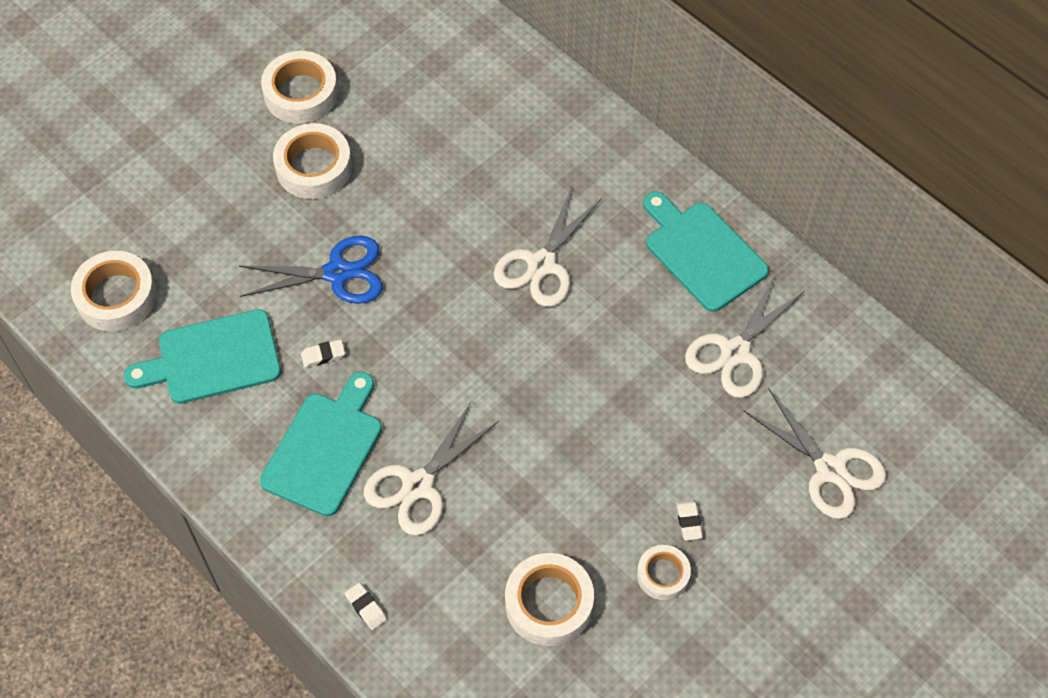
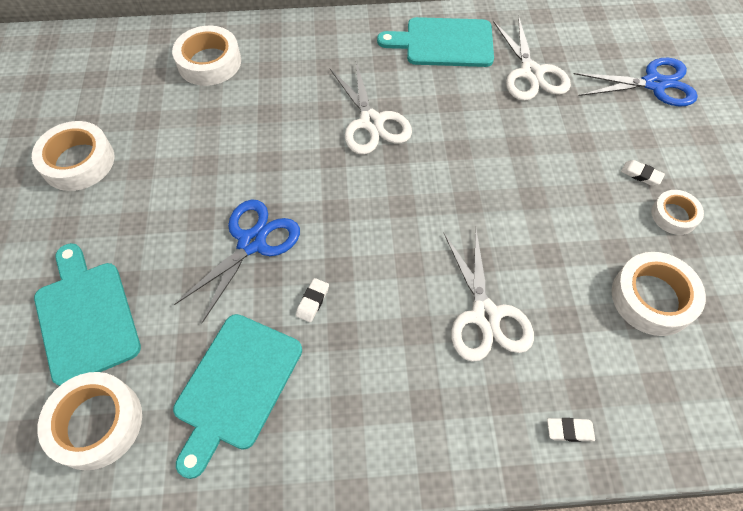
camera: 50 degrees left, 0 degrees up
turquoise cutting board [260,372,382,517] -> turquoise cutting board moved to [34,243,141,386]
white tape [273,123,352,199] -> white tape moved to [172,26,241,86]
white scissors [743,388,886,519] -> blue scissors [573,58,698,106]

